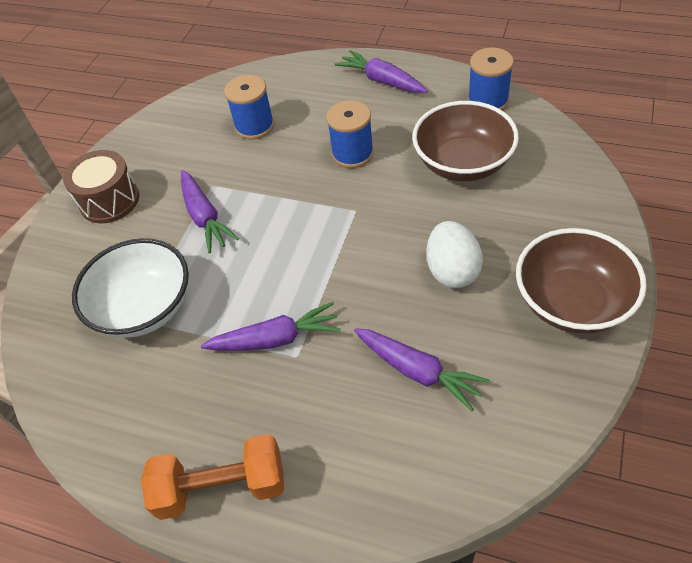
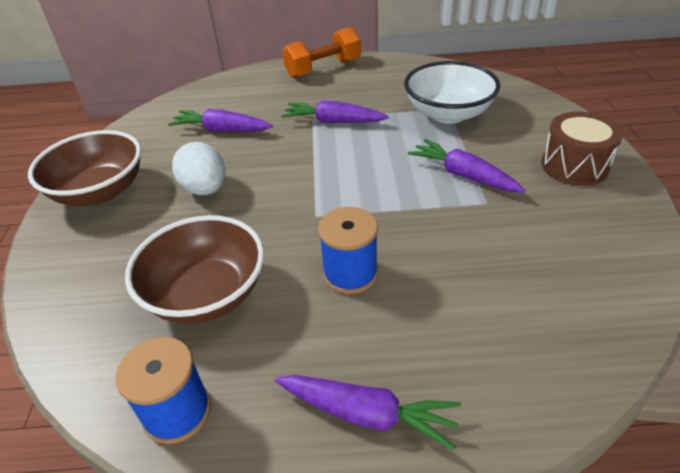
camera: 155 degrees right, 10 degrees down
purple carrot [201,302,341,351] -> purple carrot turned 45 degrees clockwise [281,101,389,123]
blue spool [224,75,274,140] -> none

